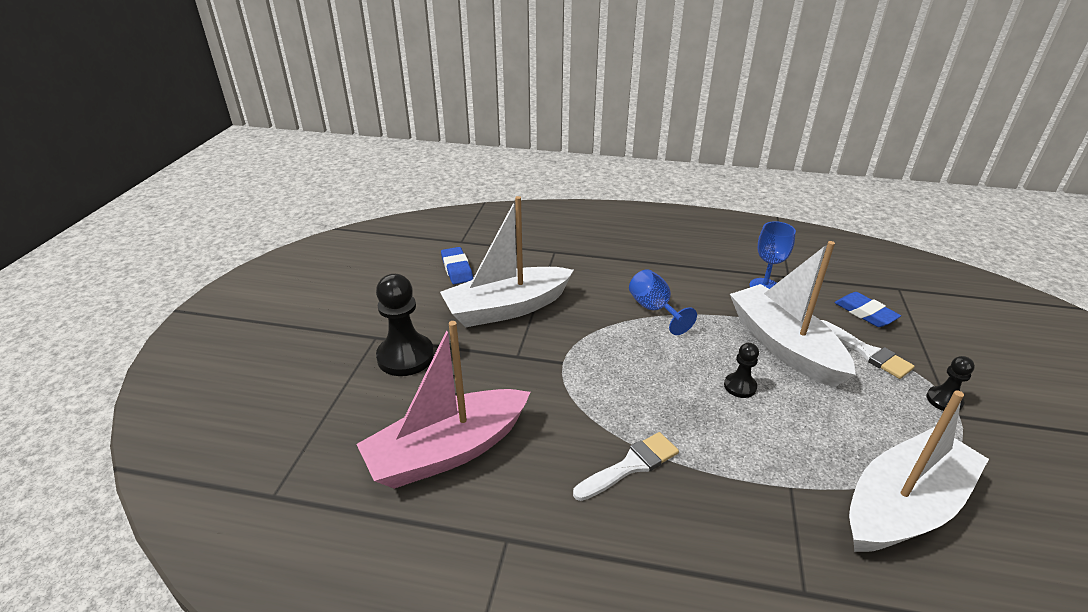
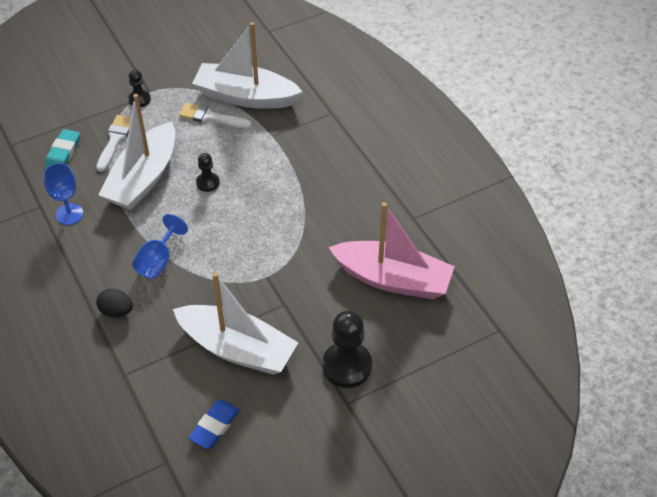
camera: 130 degrees left, 15 degrees up
white brush [573,432,679,501] -> white brush moved to [179,103,252,129]
blue eraser [835,292,901,327] -> turquoise eraser [45,129,80,168]
none -> black egg [96,289,133,317]

